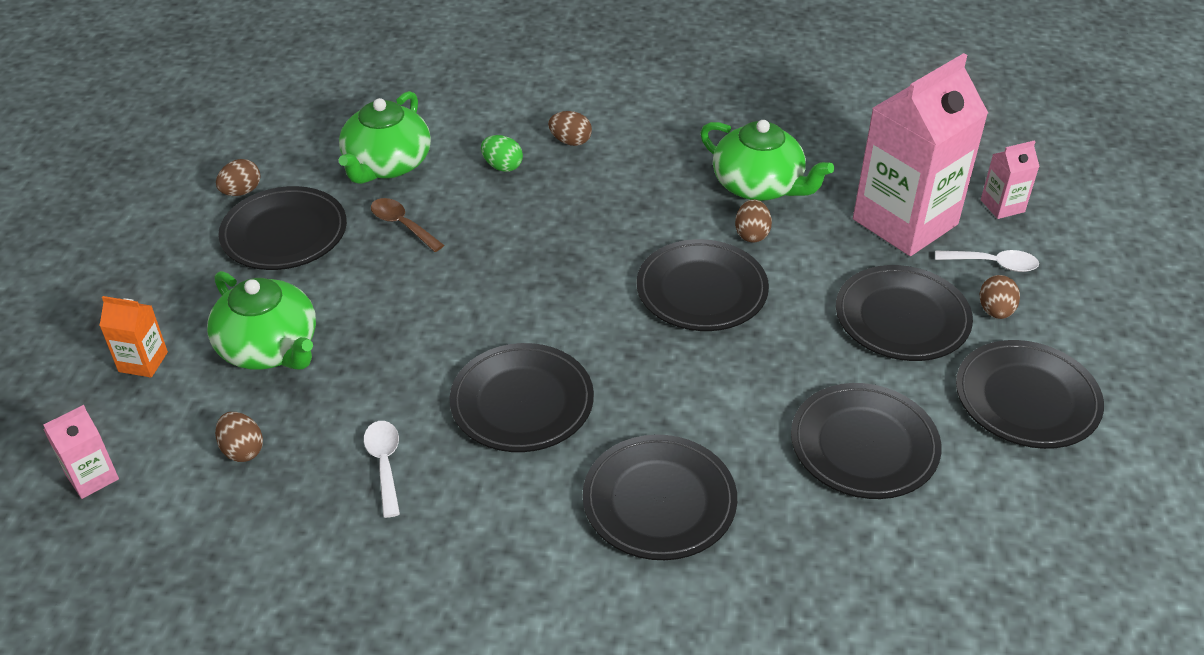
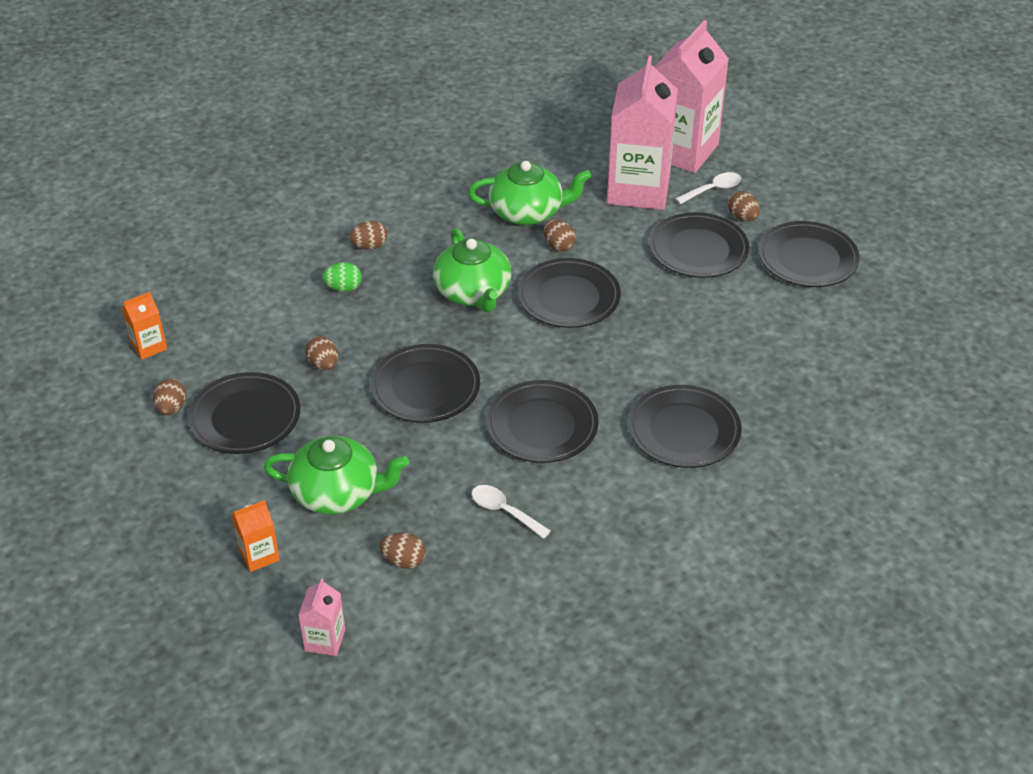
camera: 40 degrees left, 0 degrees up
green teapot [338,91,431,184] -> green teapot moved to [433,228,511,312]
brown spoon [371,198,444,252] -> brown egg [305,336,338,370]
black plate [791,383,942,499] -> black plate moved to [371,344,480,423]
pink carton [981,140,1040,219] -> pink carton [654,20,729,173], size x2.32
none -> orange carton [122,292,167,360]

